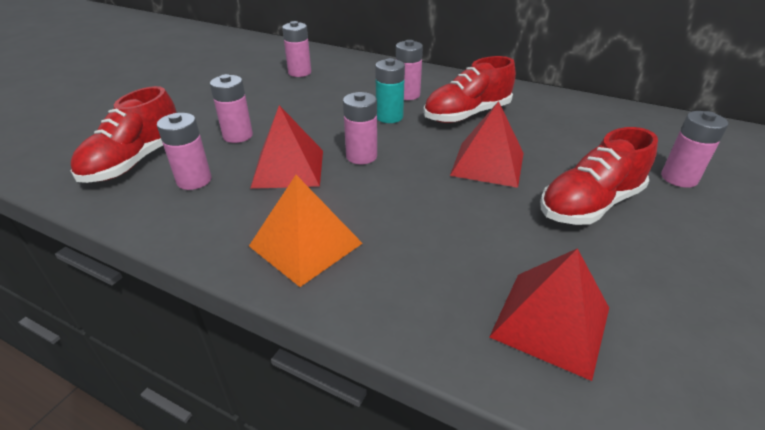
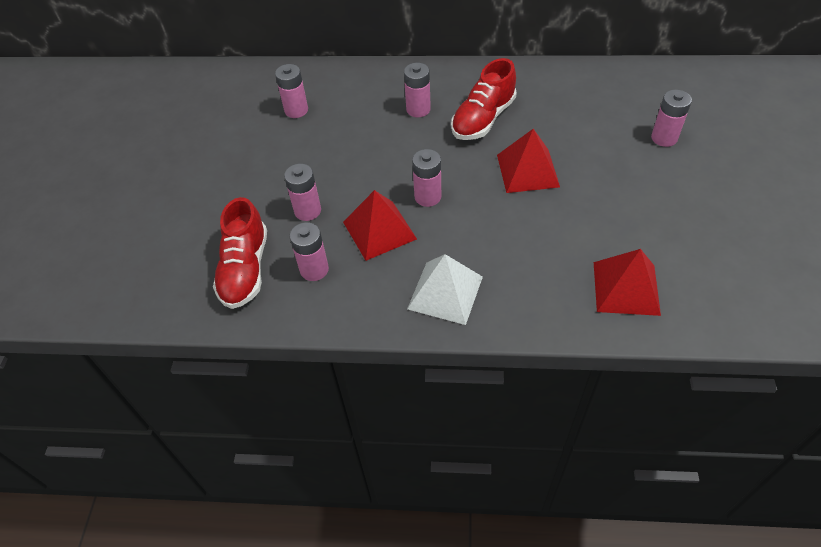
camera: 20 degrees left, 15 degrees up
orange pyramid [249,175,363,287] -> white pyramid [407,254,483,325]
turquoise battery [375,58,405,123] -> none
red shoe [540,127,658,225] -> none

